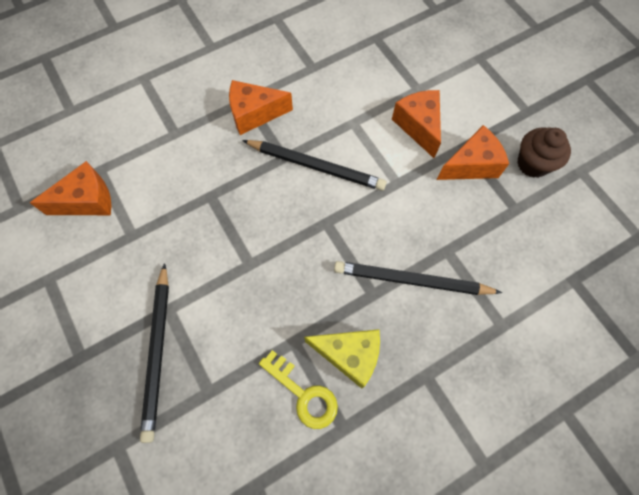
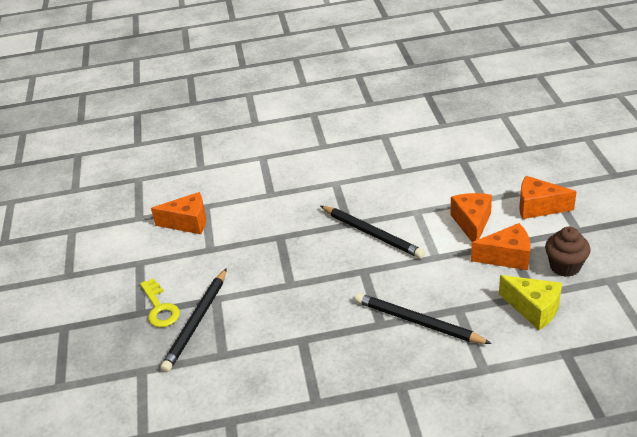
camera: 25 degrees right, 30 degrees down
orange cheese [229,80,293,135] -> orange cheese moved to [519,176,577,219]
yellow key [259,350,338,429] -> yellow key moved to [140,278,180,327]
yellow cheese [304,329,380,388] -> yellow cheese moved to [499,275,562,330]

